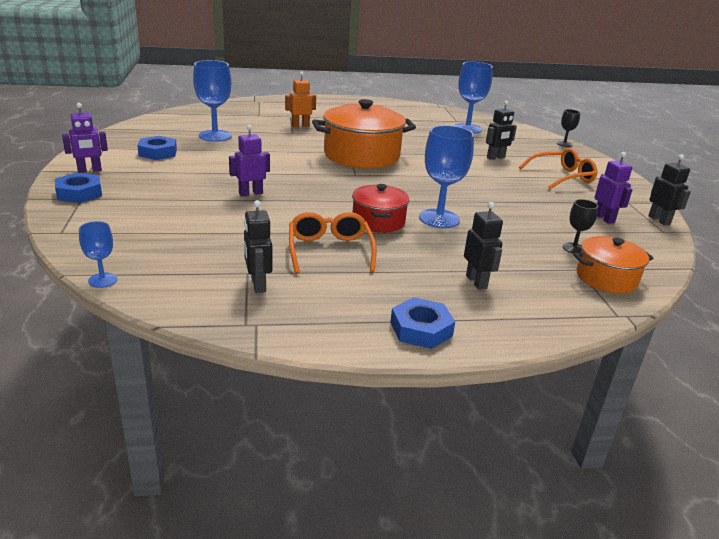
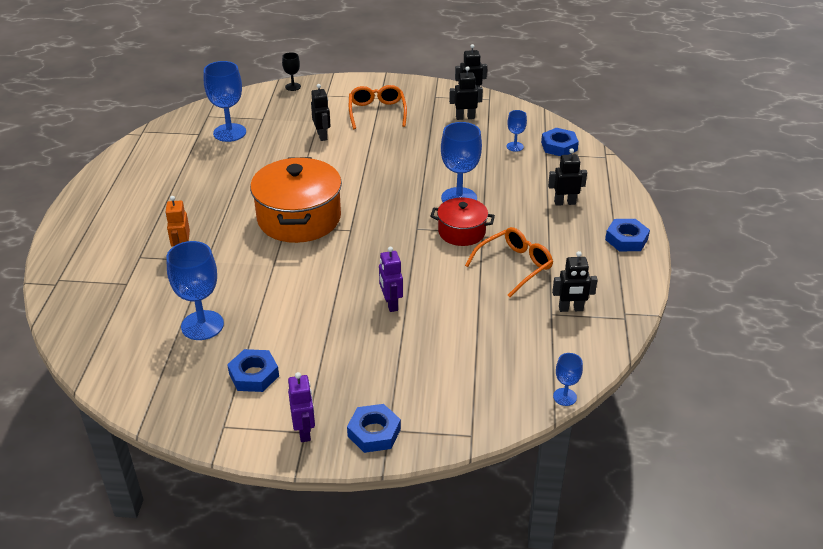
camera: 75 degrees left, 10 degrees up
orange glasses [289,212,377,274] -> orange glasses turned 135 degrees clockwise [465,227,553,297]
black goblet [563,199,598,254] -> blue goblet [507,110,527,152]
orange pot [573,236,654,293] -> blue nut [541,128,579,156]
purple robot [594,152,632,224] -> black robot [449,66,483,120]

